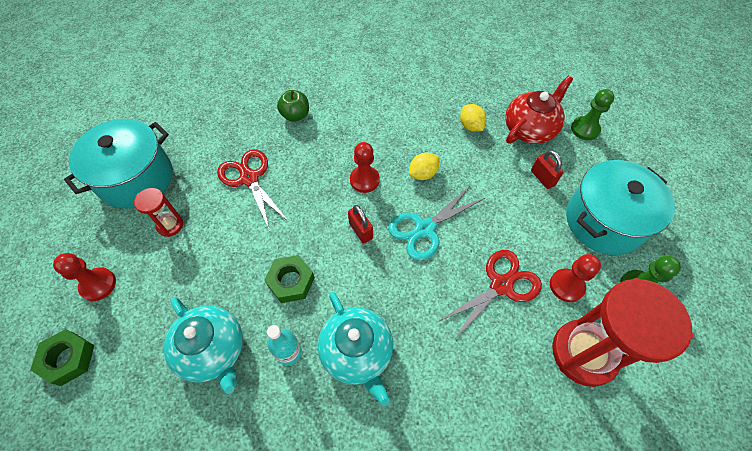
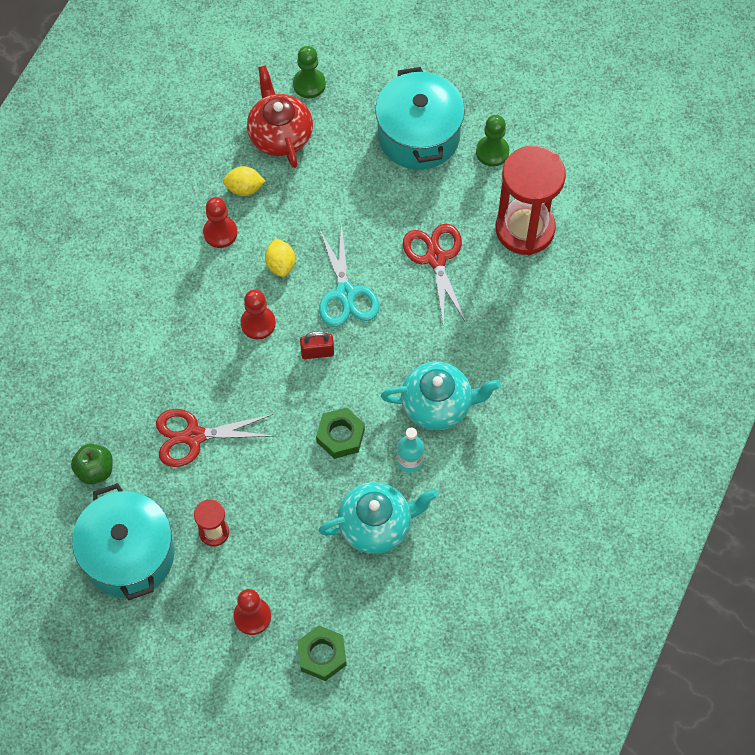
camera: 65 degrees left, 5 degrees up
green apple [277,90,309,122] -> green apple moved to [71,444,113,485]
red padlock [531,150,563,189] -> none
red pawn [550,254,601,302] -> red pawn moved to [203,197,237,248]

